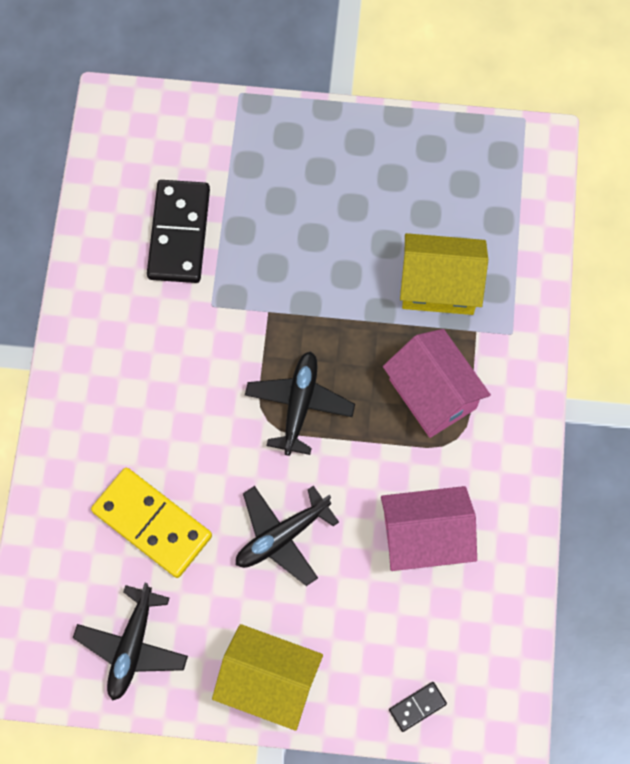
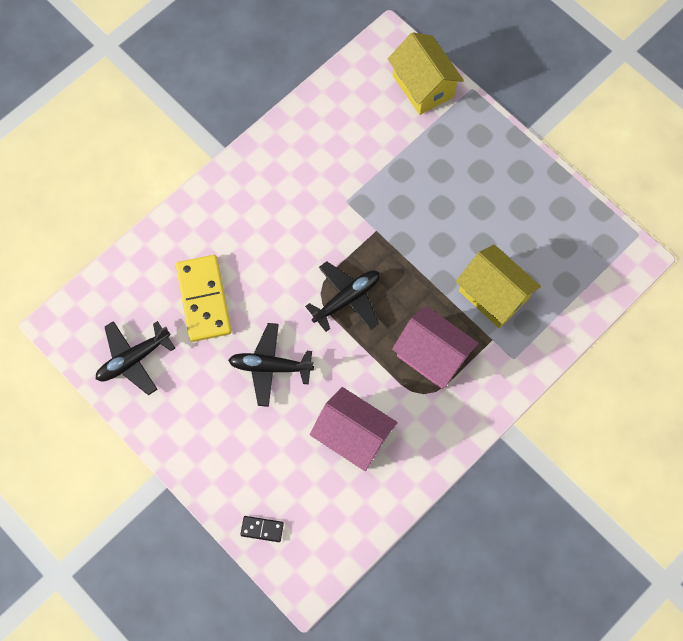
camera: 40 degrees right, 0 degrees up
black domino [147,180,210,283] -> none
yellow house [212,624,323,731] -> yellow house moved to [388,33,464,115]
pink house [383,329,491,438] -> pink house turned 60 degrees counterclockwise [392,306,478,389]

